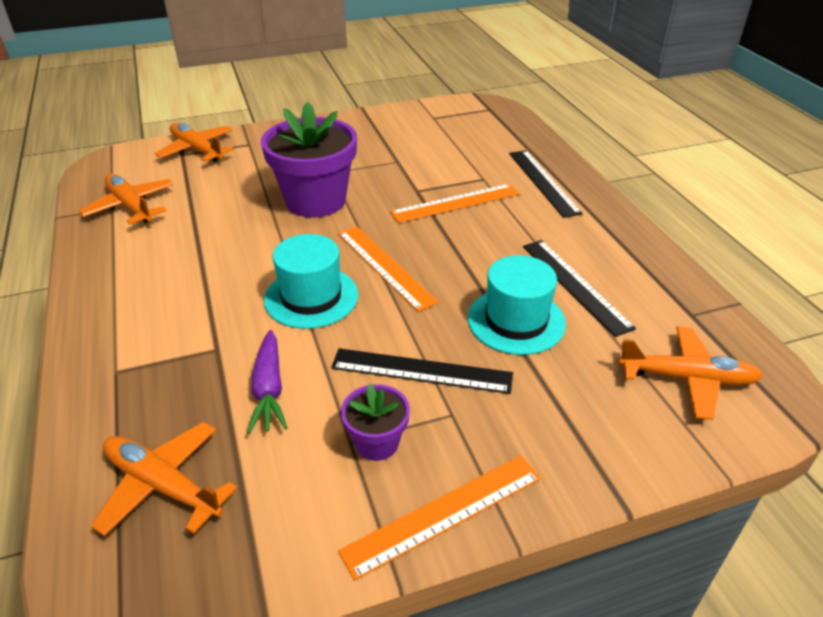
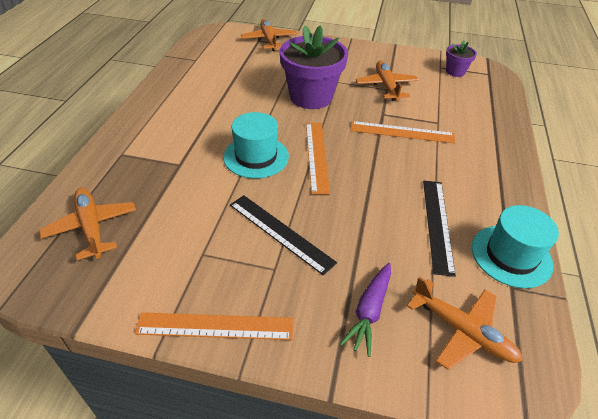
camera: 30 degrees right, 5 degrees up
orange plane [79,174,174,225] -> orange plane moved to [356,61,419,101]
purple carrot [247,330,287,434] -> purple carrot moved to [340,263,391,357]
purple flower pot [341,384,410,461] -> purple flower pot moved to [446,40,477,77]
turquoise hat [468,255,566,355] -> turquoise hat moved to [472,205,559,288]
black ruler [509,150,583,218] -> none

